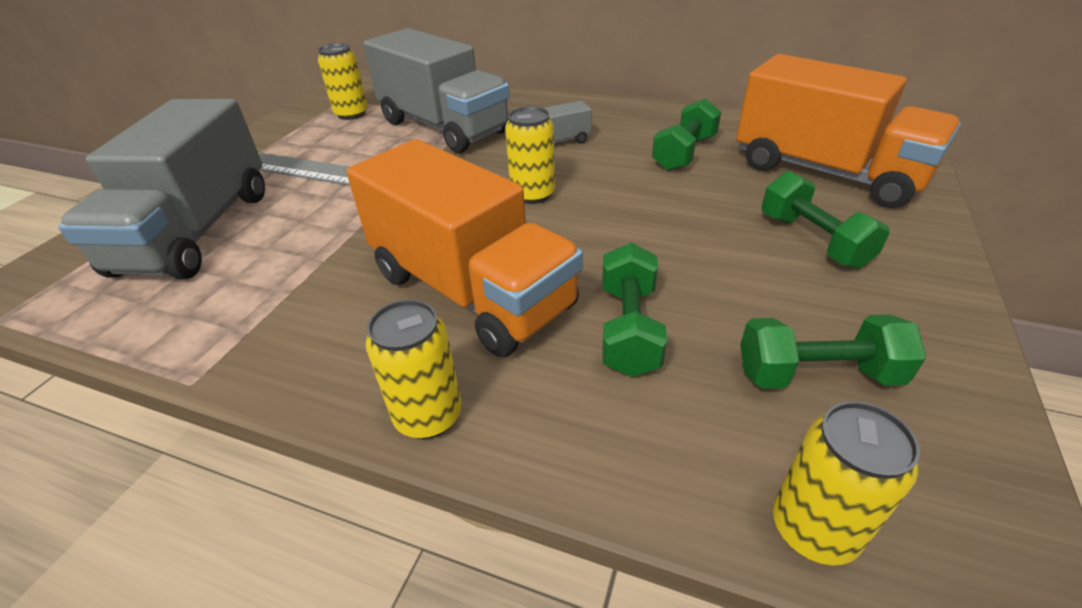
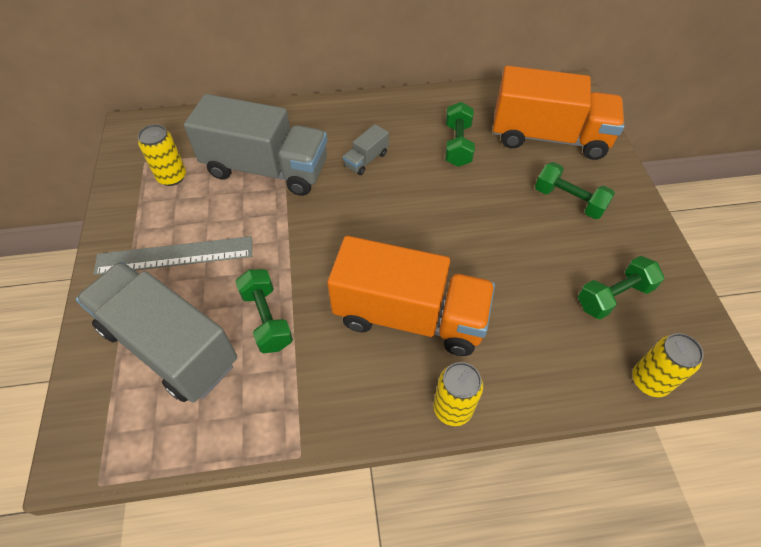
camera: 30 degrees left, 15 degrees up
grey truck [58,99,265,279] -> grey truck turned 150 degrees clockwise [76,261,237,403]
yellow can [505,106,555,204] -> none
green dumbbell [602,243,667,377] -> green dumbbell moved to [235,269,293,353]

